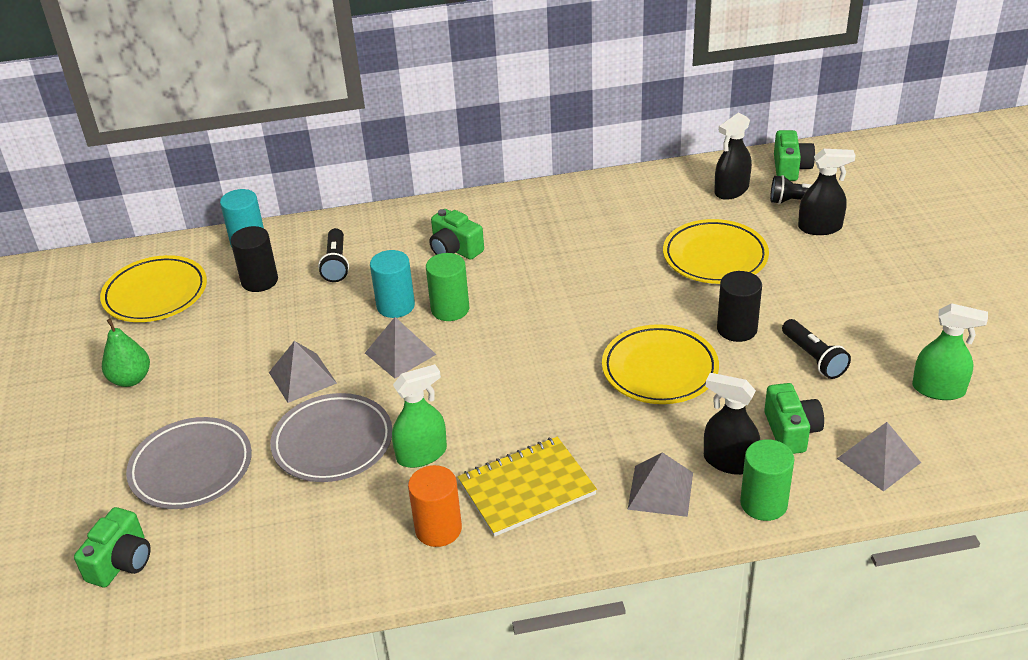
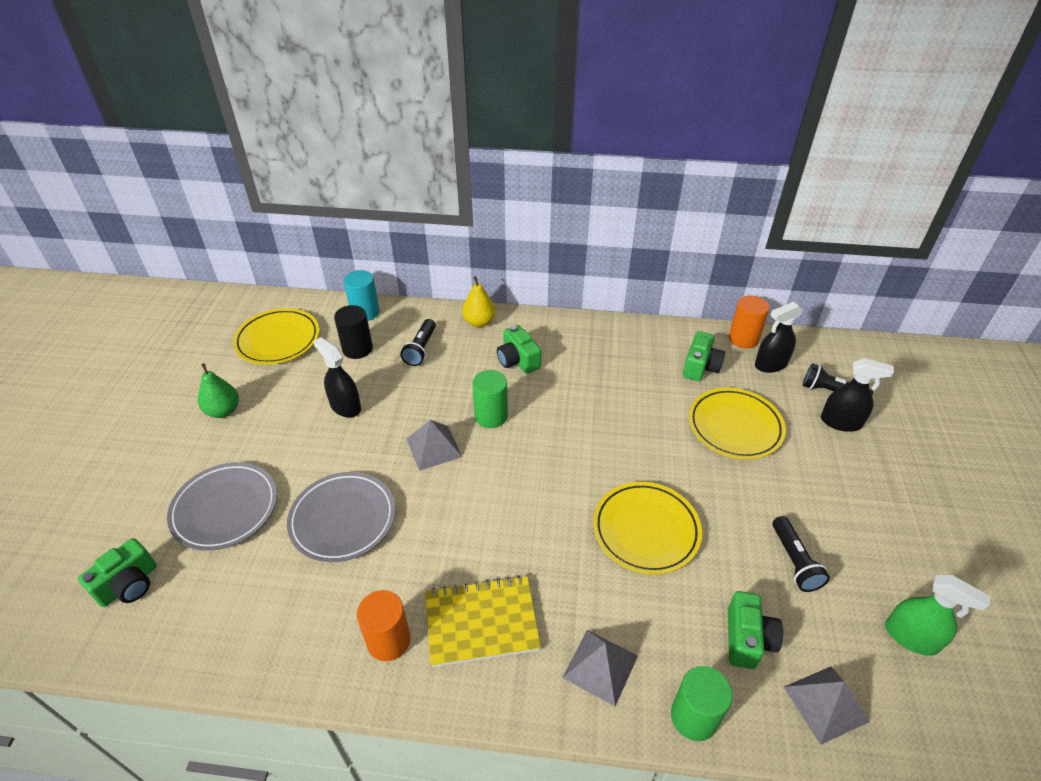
camera: 15 degrees right, 5 degrees up
grey pyramid [269,341,337,403] -> none
turquoise cylinder [370,250,415,318] -> none
green spray bottle [392,364,447,468] -> none
black spray bottle [704,373,760,475] -> black spray bottle moved to [313,337,361,418]
black cylinder [717,271,762,342] -> none
green camera [774,130,815,181] -> green camera moved to [683,331,725,381]
none -> yellow pear [462,276,496,327]
none -> orange cylinder [729,295,770,349]

